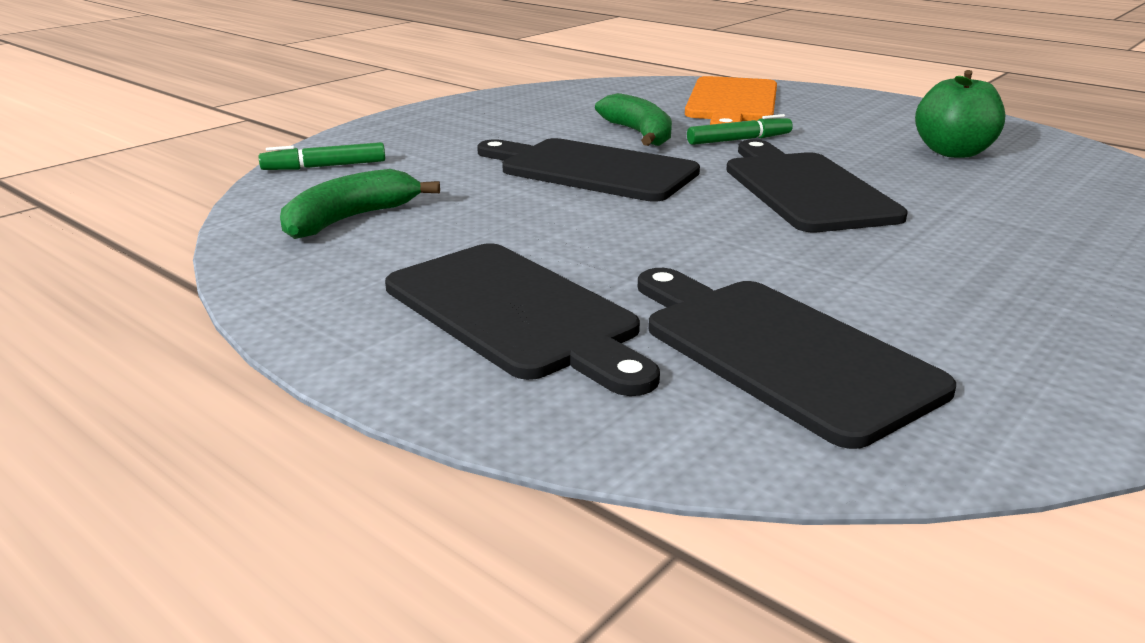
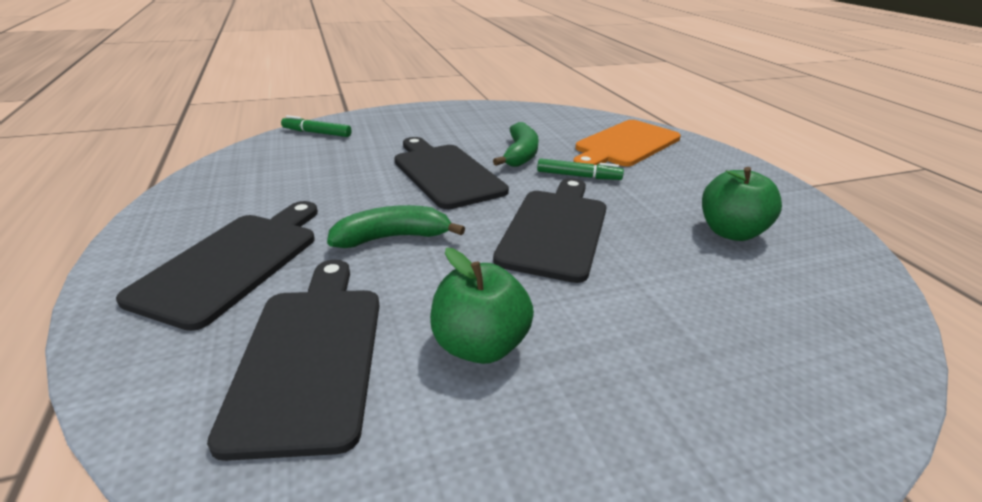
camera: 30 degrees right, 5 degrees up
green banana [280,169,440,239] -> green banana moved to [327,205,465,248]
black cutting board [385,243,660,396] -> black cutting board turned 150 degrees counterclockwise [116,201,318,331]
none -> green apple [430,248,534,364]

